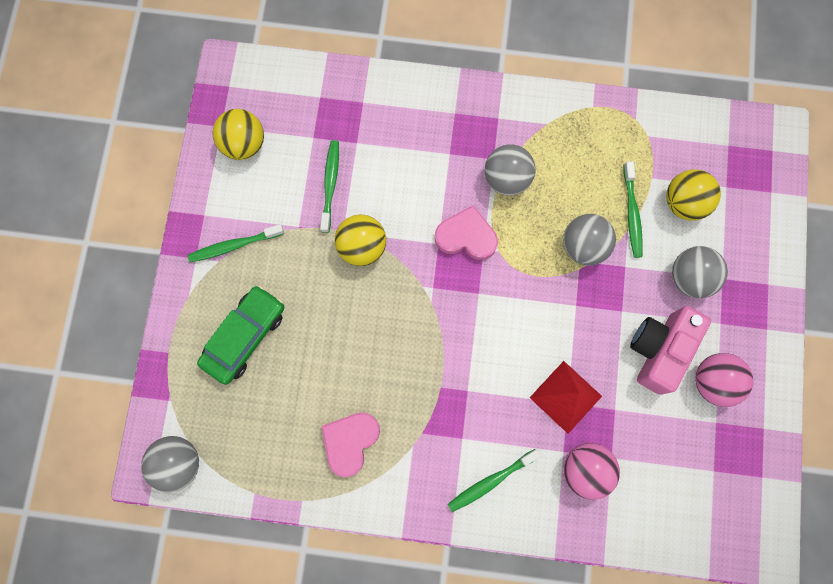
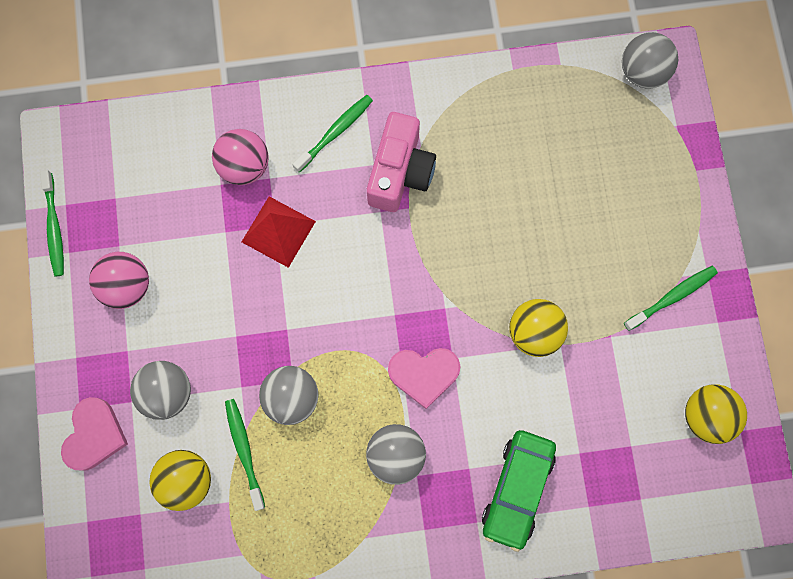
camera: 165 degrees right, 0 degrees up
green car [197,285,284,385] -> green car moved to [482,430,556,552]
green toothbrush [320,140,339,233] -> green toothbrush moved to [40,170,64,277]
pink heart [322,412,380,477] -> pink heart moved to [61,397,128,471]
pink camera [630,306,711,395] -> pink camera moved to [367,112,436,212]

